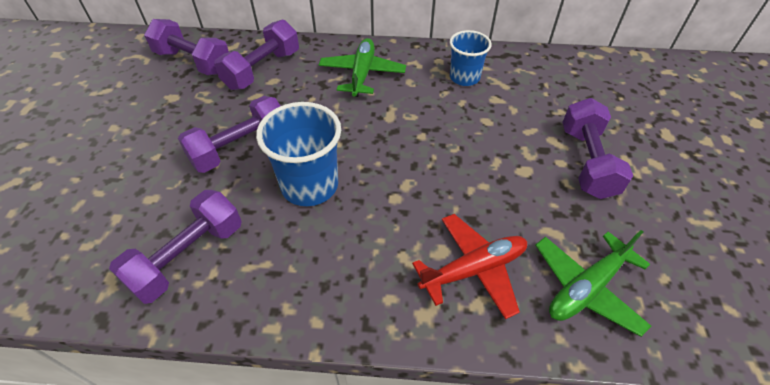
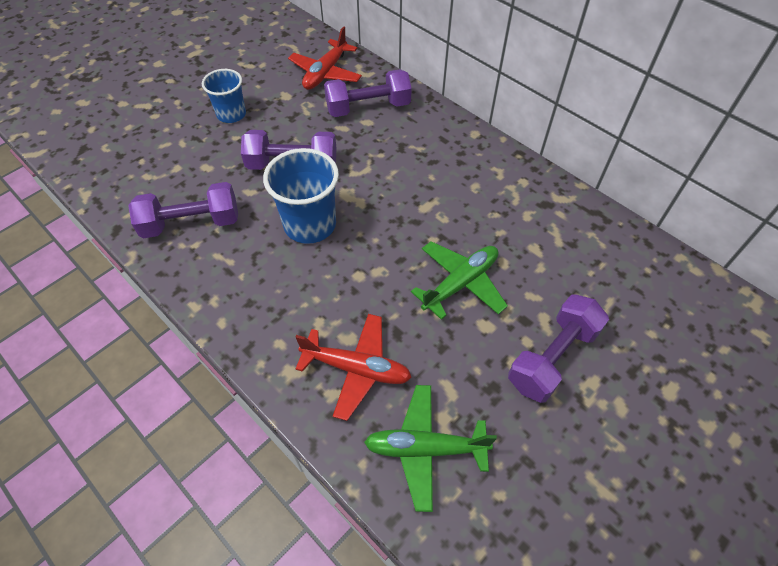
camera: 40 degrees right, 5 degrees up
purple dumbbell [144,19,229,75] -> red plane [288,26,362,90]
green plane [319,38,406,97] -> green plane moved to [411,241,508,320]
blue cup [449,30,492,86] -> blue cup moved to [202,69,246,123]

